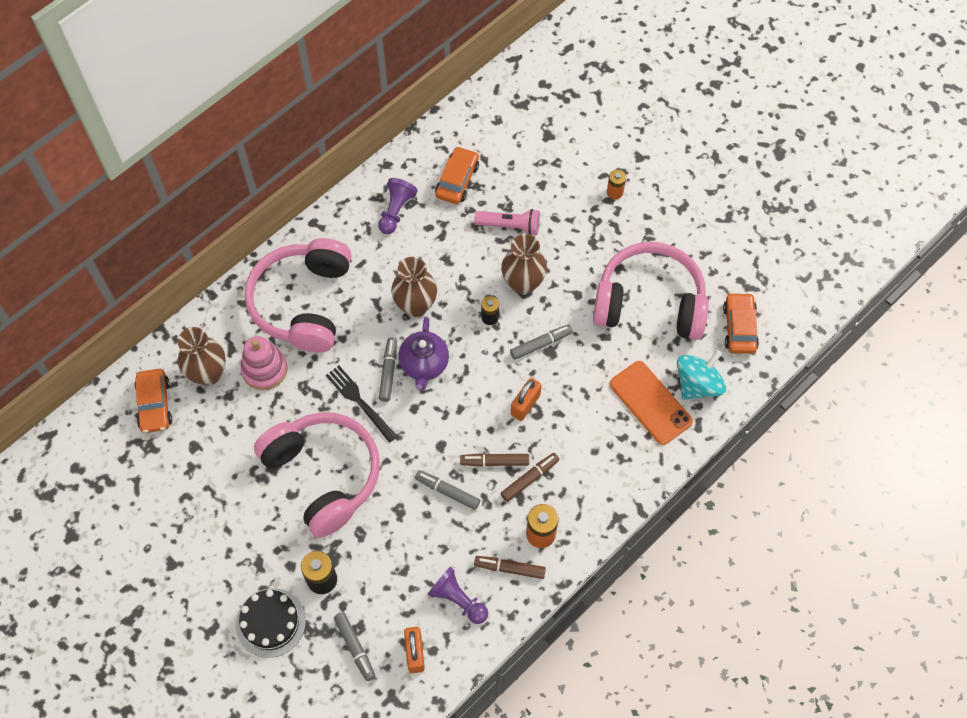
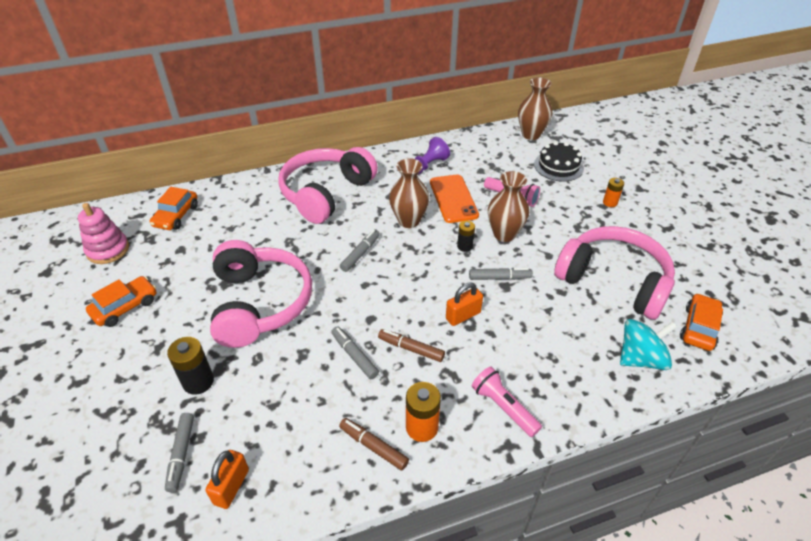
camera: 25 degrees right, 20 degrees down
brown vase [178,327,226,386] -> brown vase moved to [518,77,552,140]
black cake [236,588,306,658] -> black cake moved to [534,141,584,182]
pink stacking toy [240,336,287,390] -> pink stacking toy moved to [78,203,129,264]
black fork [326,365,398,443] -> none
purple teapot [398,317,449,391] -> none
purple pawn [428,567,488,624] -> none
orange car [435,146,479,204] -> orange car moved to [86,276,157,327]
brown marker [500,453,559,502] -> none
orange phone [610,361,693,445] -> orange phone moved to [430,174,479,223]
none -> pink flashlight [472,367,542,437]

